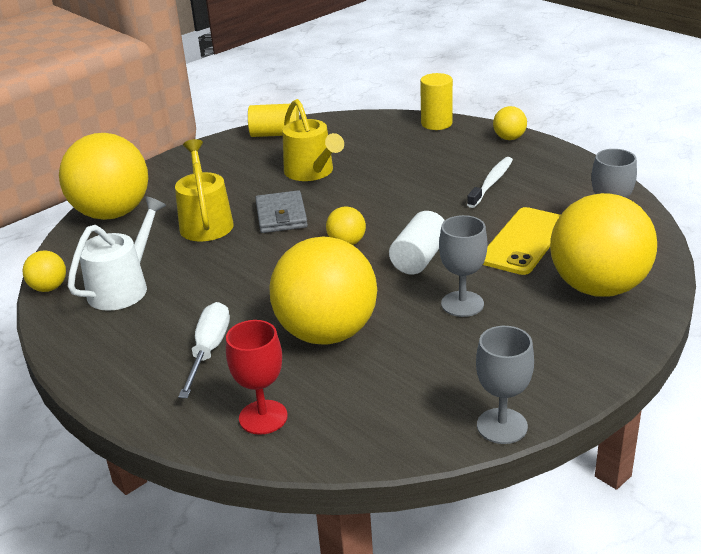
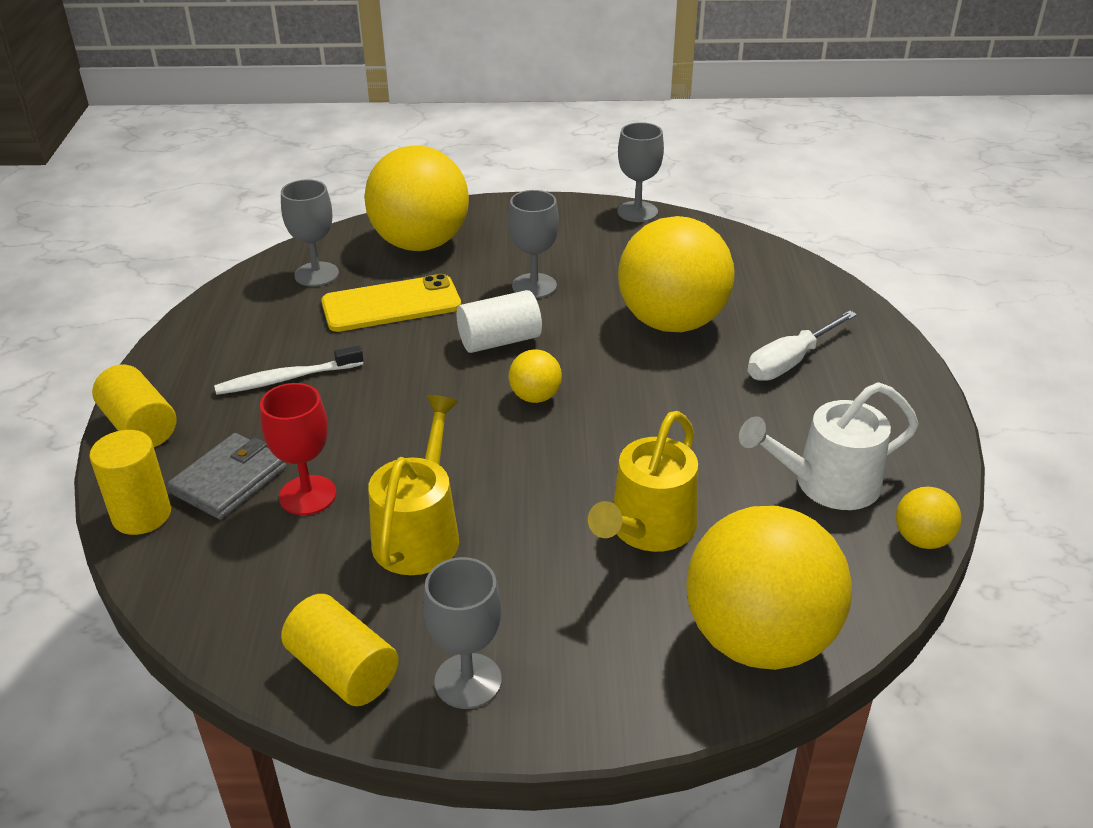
camera: 140 degrees left, 5 degrees up
red goblet [226,320,288,435] -> red goblet moved to [260,383,336,515]
grey wallet [255,190,308,233] -> grey wallet moved to [168,433,286,520]
yellow ball [493,106,527,140] -> yellow cylinder [92,365,176,447]
none -> grey goblet [423,557,502,709]

